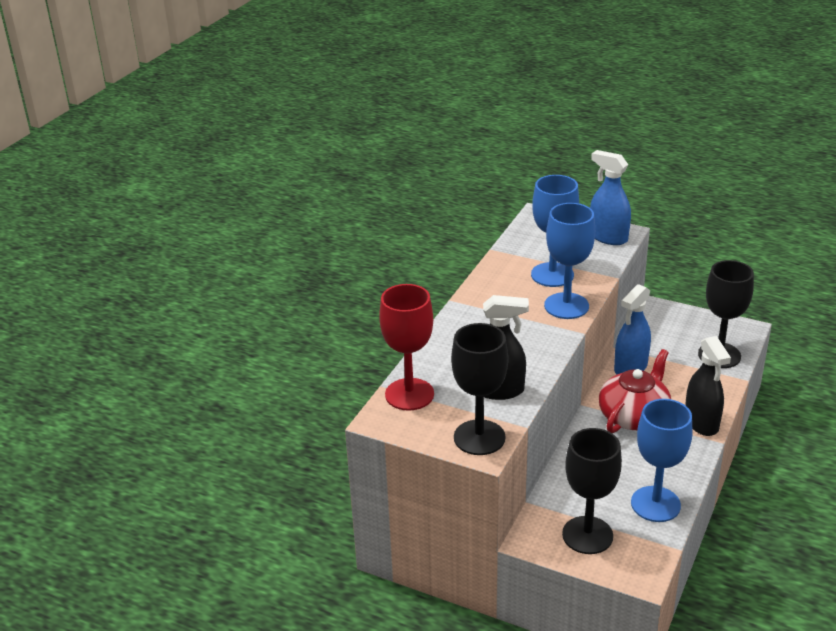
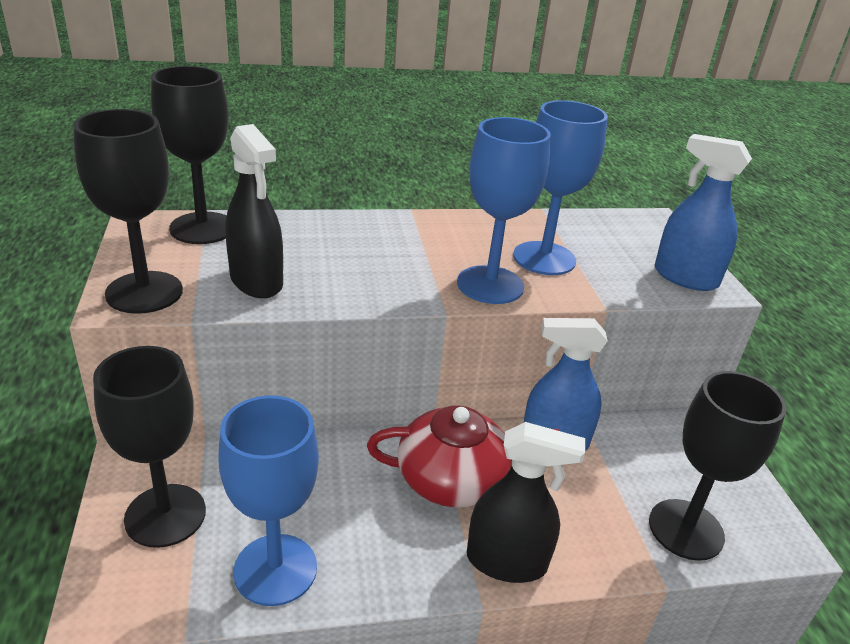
camera: 50 degrees right, 0 degrees up
red goblet [379,284,434,411] -> black goblet [151,66,228,244]
blue spray bottle [590,150,631,245] -> blue spray bottle turned 60 degrees counterclockwise [655,134,752,291]
black spray bottle [685,336,731,436] -> black spray bottle turned 120 degrees counterclockwise [467,422,585,583]

